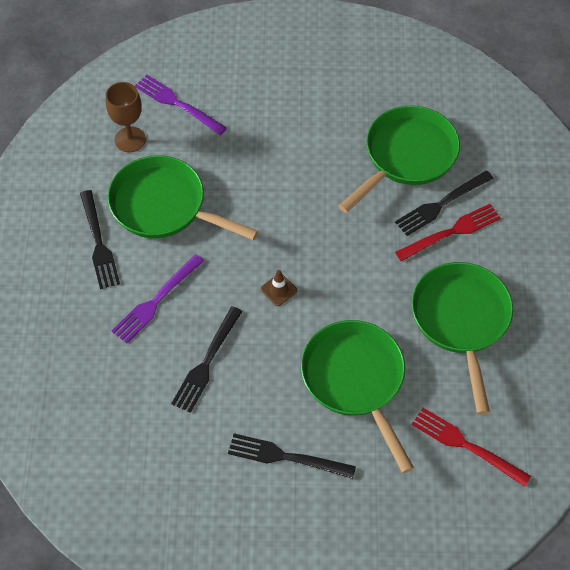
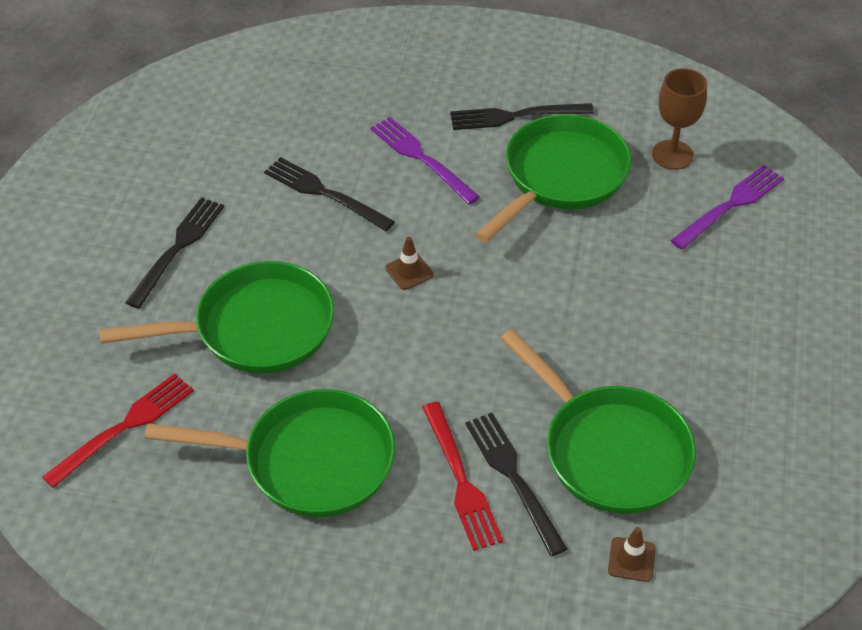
camera: 100 degrees right, 10 degrees down
none -> brown traffic cone [608,527,656,582]

